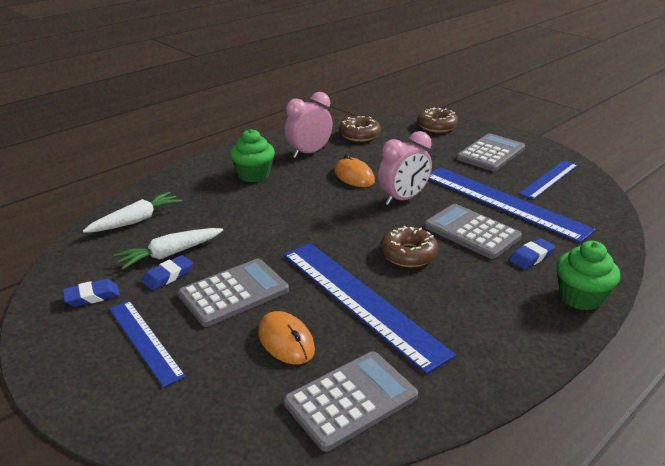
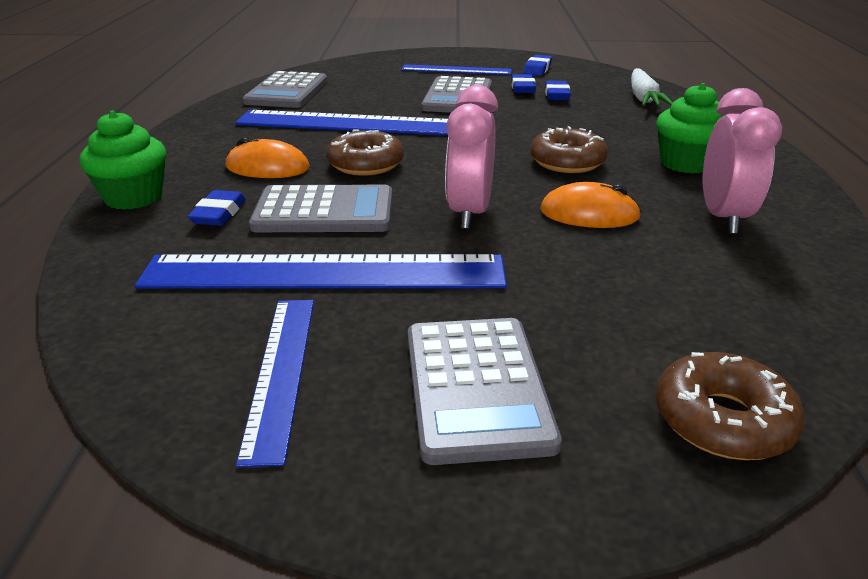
camera: 135 degrees right, 0 degrees up
white carrot [114,228,223,270] -> blue eraser [545,81,571,100]
orange mouse [258,311,315,364] -> orange mouse moved to [226,137,310,178]
brown donut [339,116,381,142] -> brown donut moved to [530,126,608,173]

